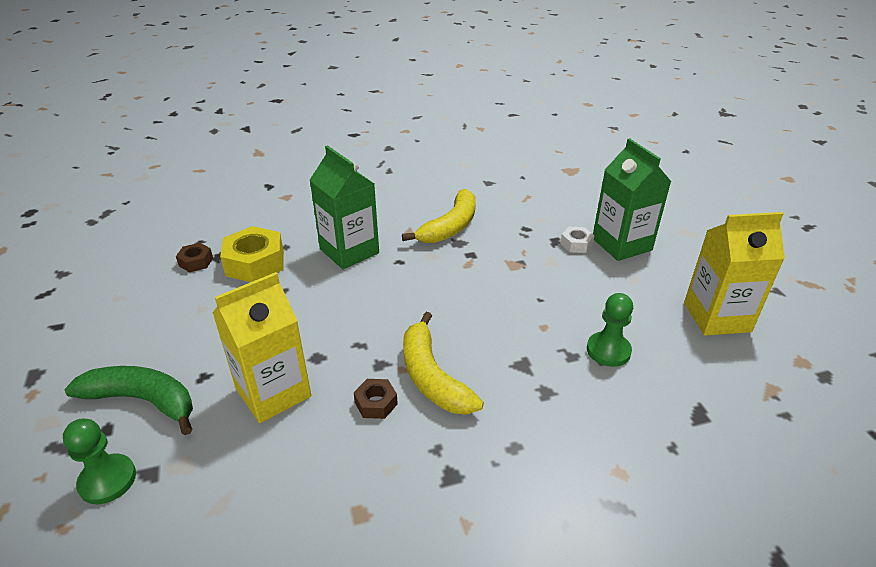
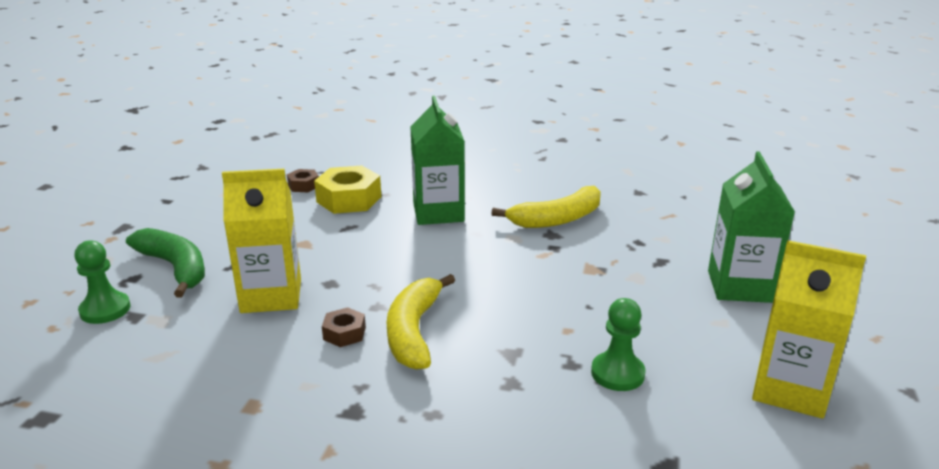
camera: 30 degrees right, 10 degrees down
white nut [560,227,595,253] -> none

